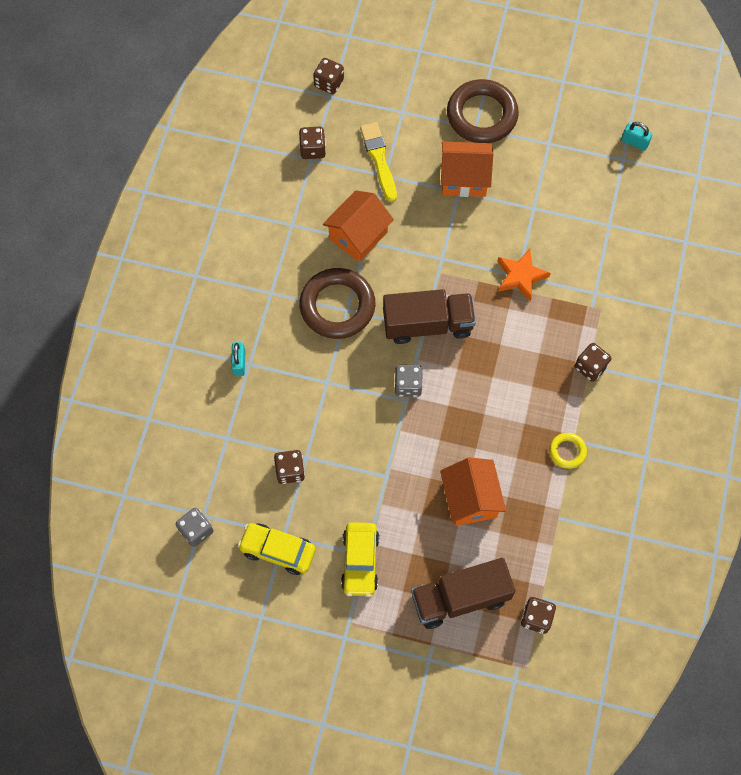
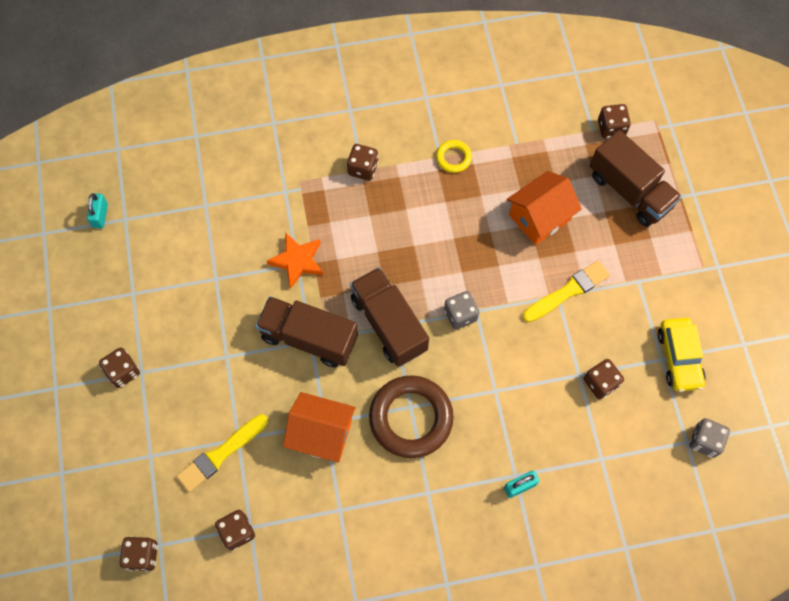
camera: 115 degrees left, 0 degrees up
yellow car [341,522,379,597] -> none
orange house [441,141,493,197] -> none
brown ring [447,79,519,143] -> brown dice [99,348,140,388]
none -> brown truck [255,296,358,367]
none -> yellow brush [523,260,610,322]

